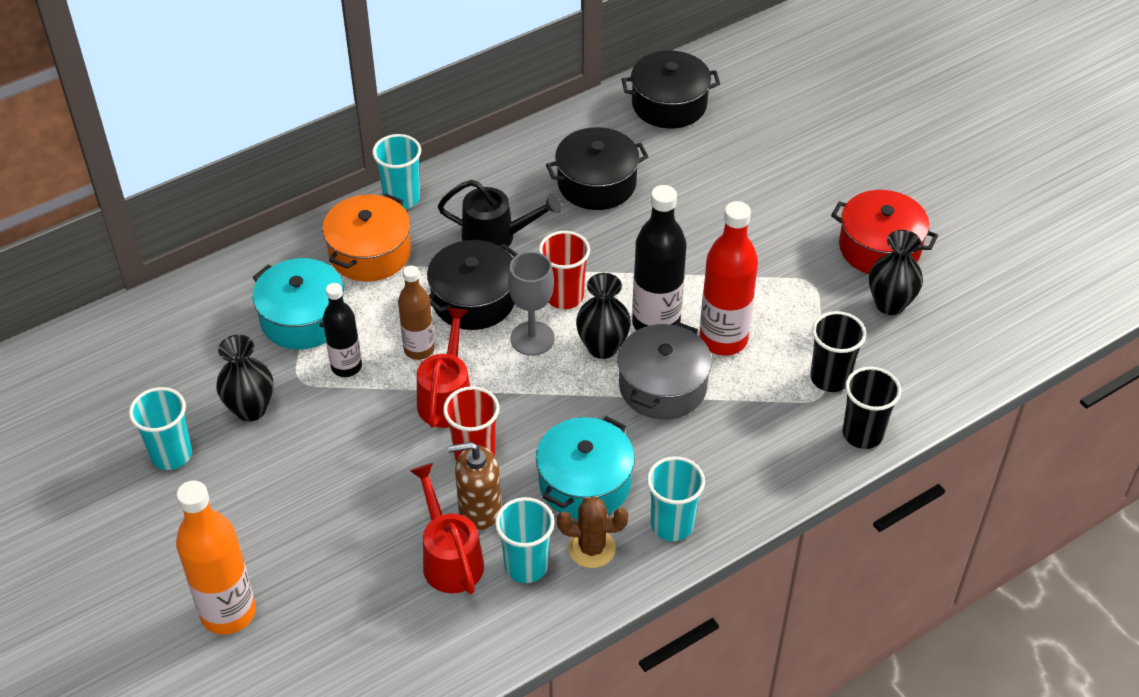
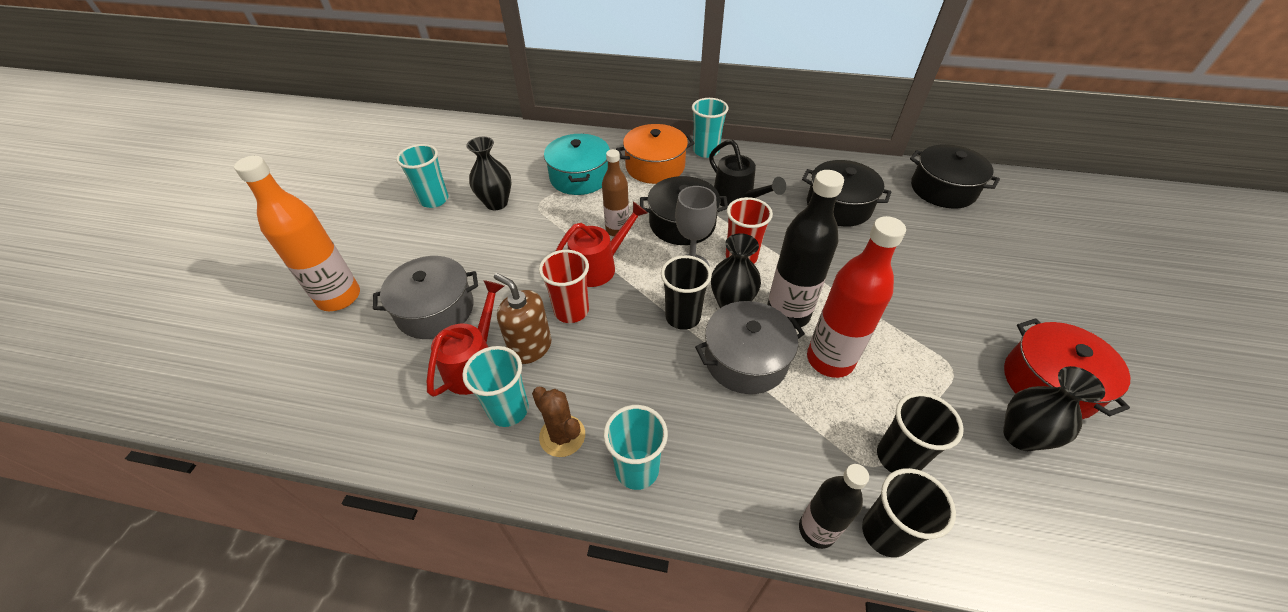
camera: 45 degrees right, 0 degrees up
black bottle [323,283,362,377] -> black bottle moved to [799,464,869,549]
turquoise pot [536,416,635,519] -> none
none -> grey pot [373,256,478,339]
none -> black cup [661,255,712,330]

